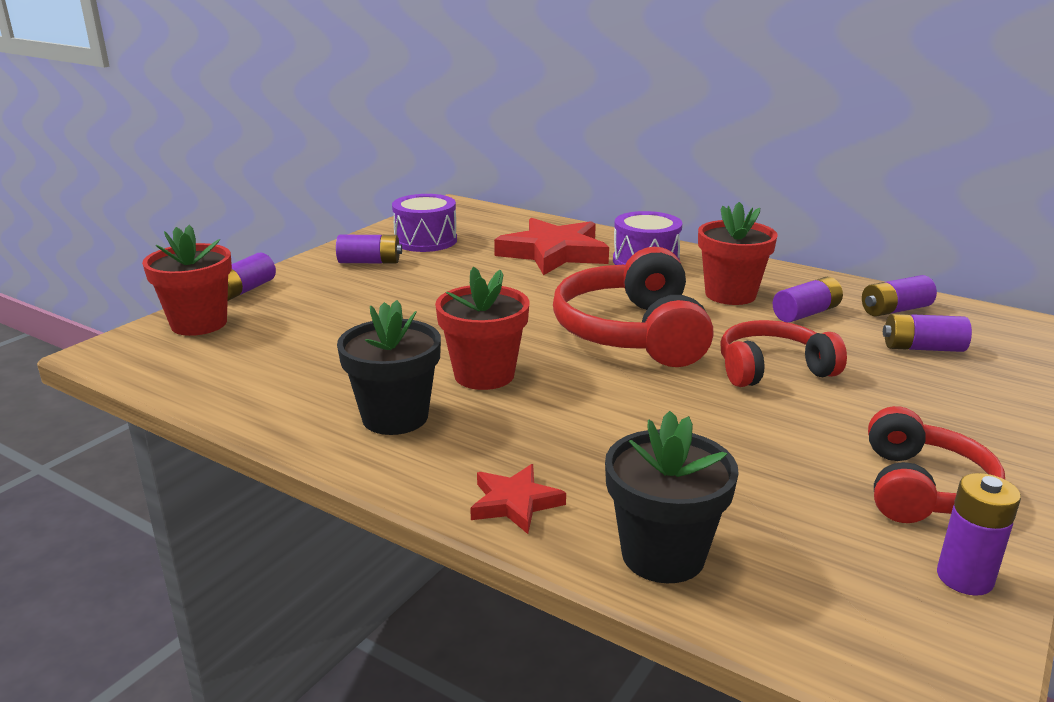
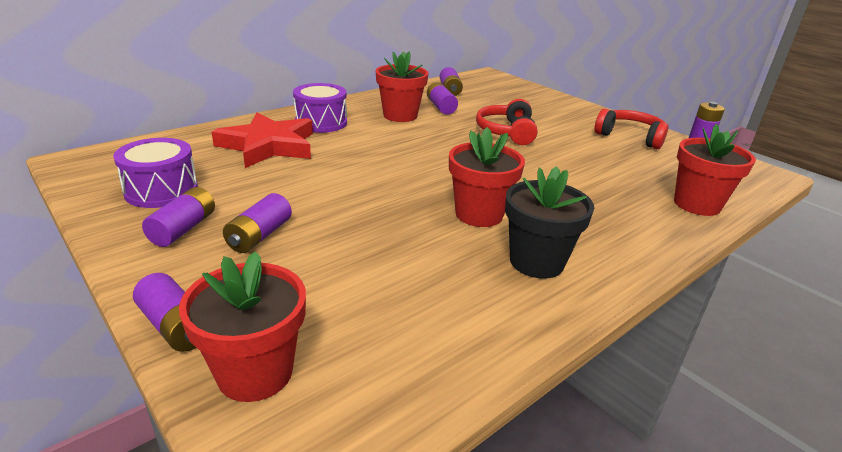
camera: 75 degrees left, 5 degrees up
red star [470,464,566,534] -> none
red headphones [553,247,714,367] -> none
black flower pot [605,411,739,583] -> red flower pot [674,124,756,216]
purple battery [883,314,972,352] -> purple battery moved to [223,193,292,253]

